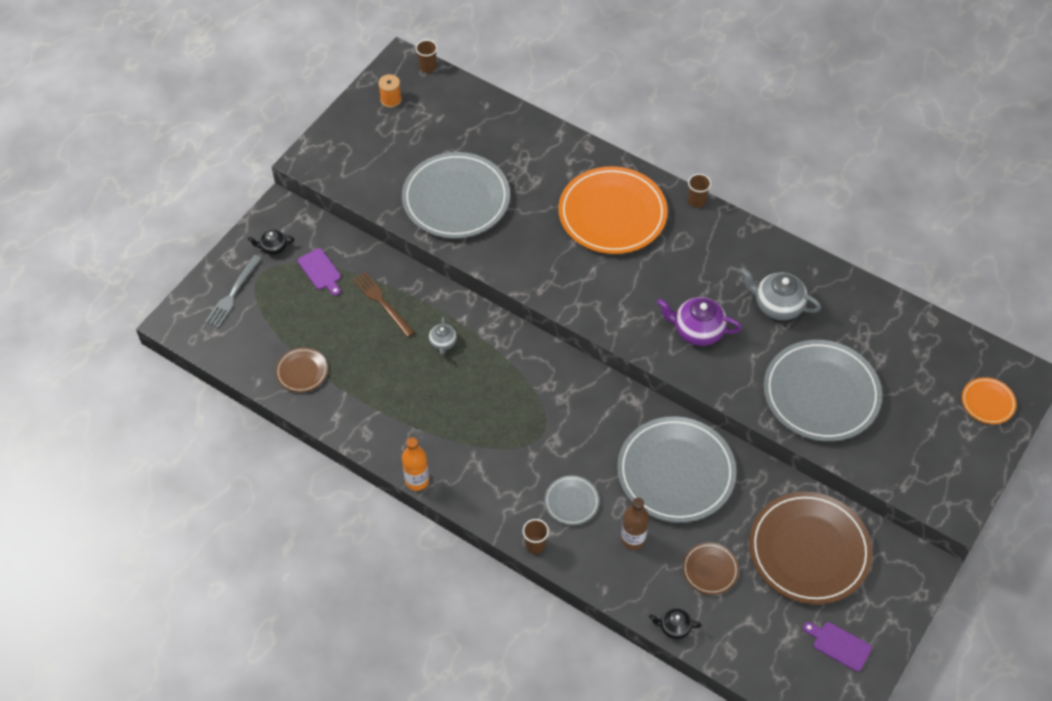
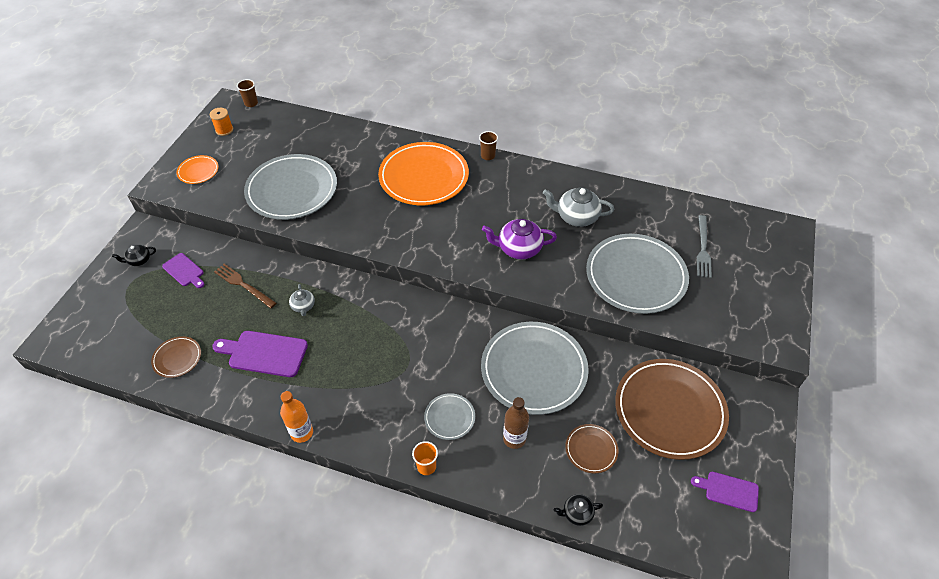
camera: 15 degrees left, 5 degrees down
grey fork [205,255,262,328] -> grey fork moved to [697,215,712,278]
brown cup [523,519,549,554] -> orange cup [412,441,438,475]
orange plate [962,377,1016,424] -> orange plate moved to [176,155,219,184]
none -> purple cutting board [212,331,308,377]

